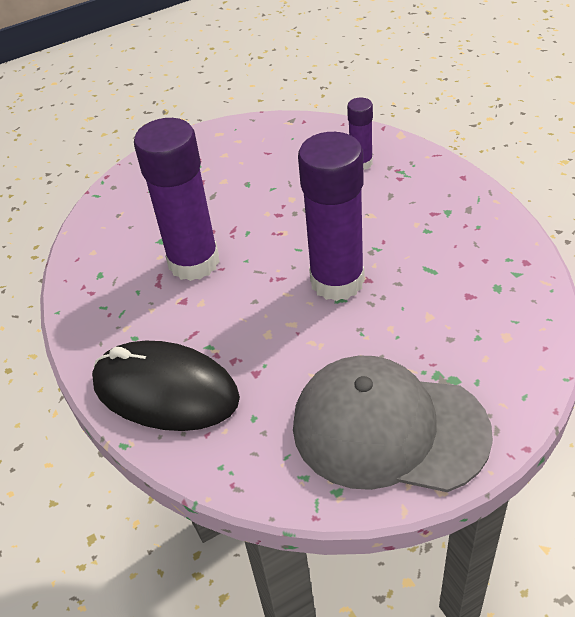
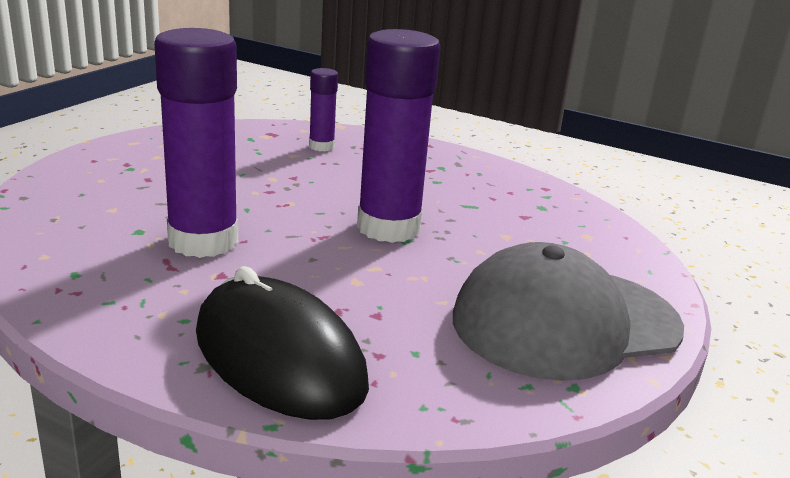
camera: 40 degrees left, 20 degrees down
black mouse [92,341,240,431] -> black mouse turned 60 degrees clockwise [196,266,369,420]

